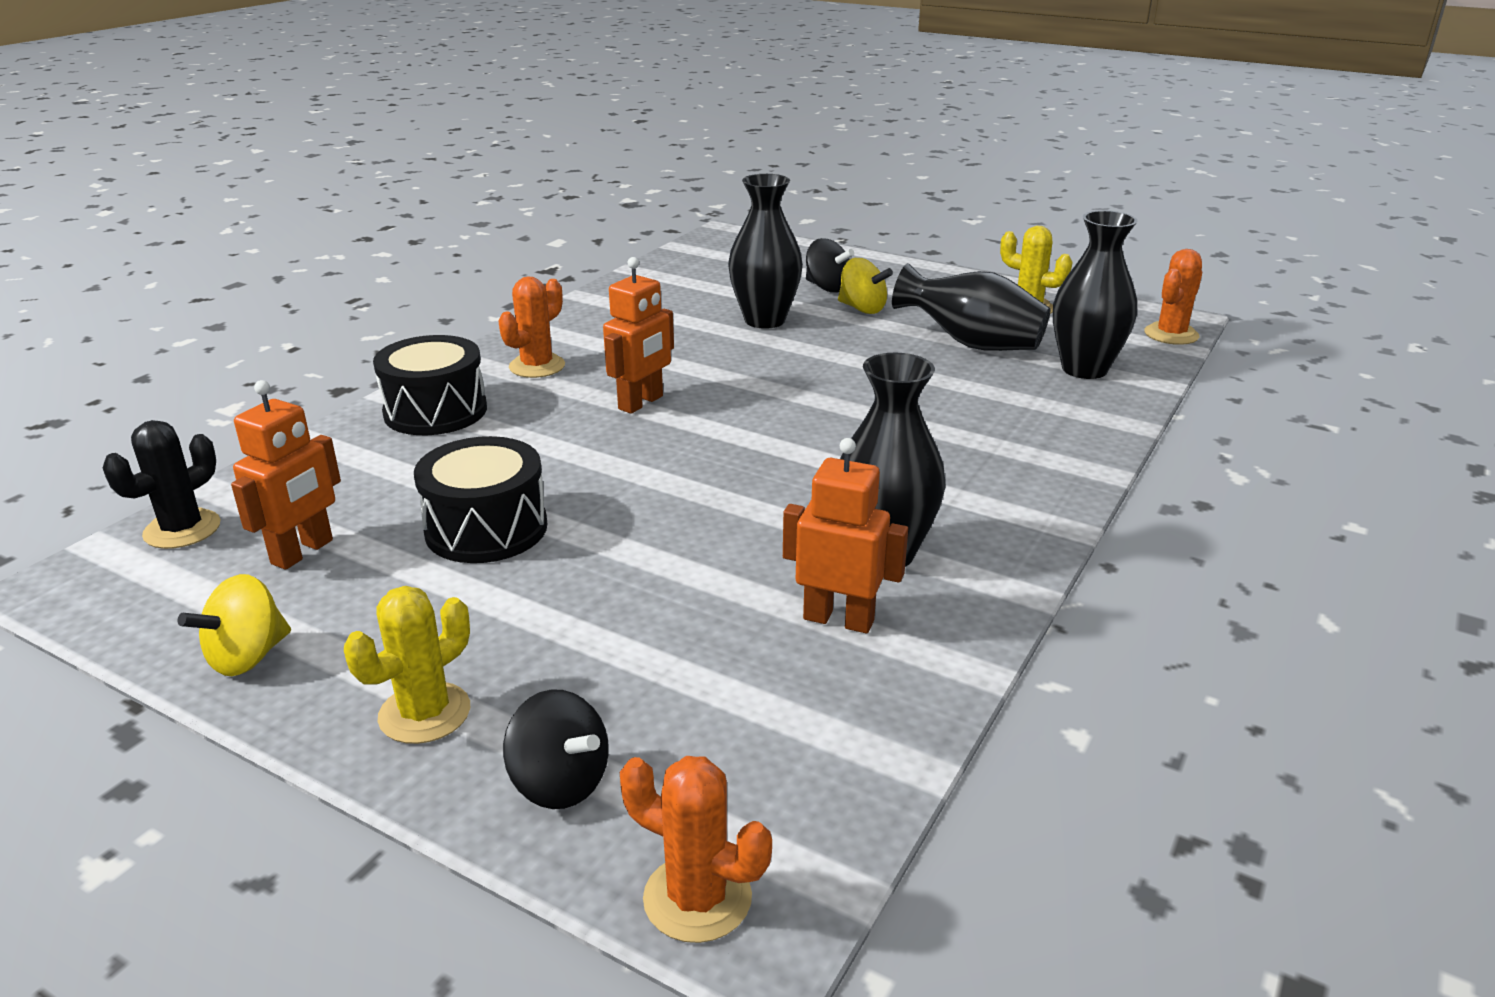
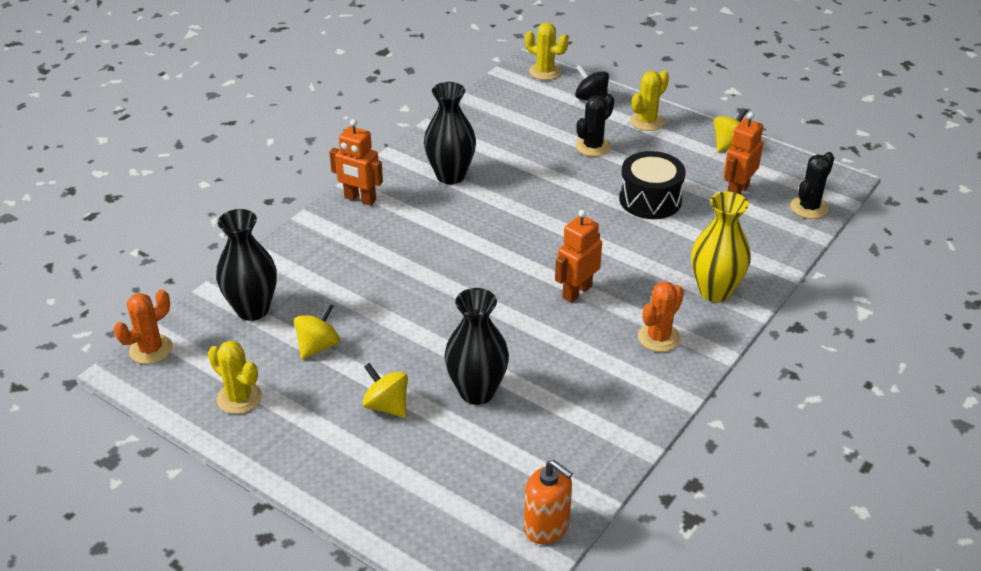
camera: 175 degrees left, 10 degrees up
black drum [373,335,487,435] -> yellow vase [691,192,751,302]
orange cactus [620,756,772,943] -> yellow cactus [525,23,568,80]
orange robot [783,438,908,633] -> orange robot moved to [329,119,383,206]
black spinning top [806,238,854,293] -> none
black vase [892,263,1050,351] -> yellow spinning top [294,303,340,359]
none -> orange soap dispenser [524,460,573,544]
none -> black cactus [576,94,614,157]

